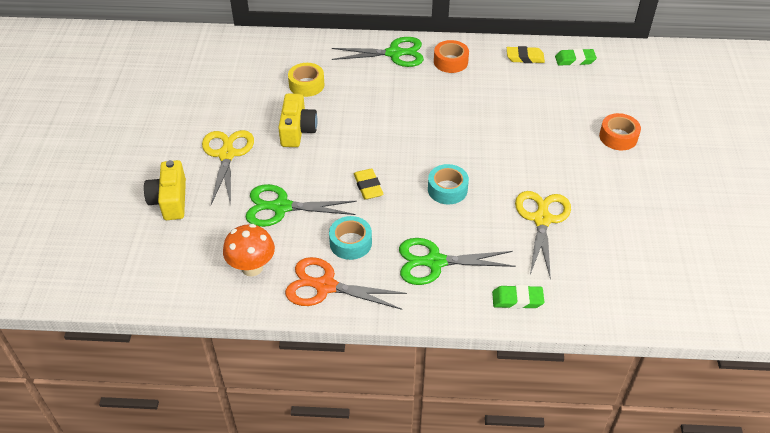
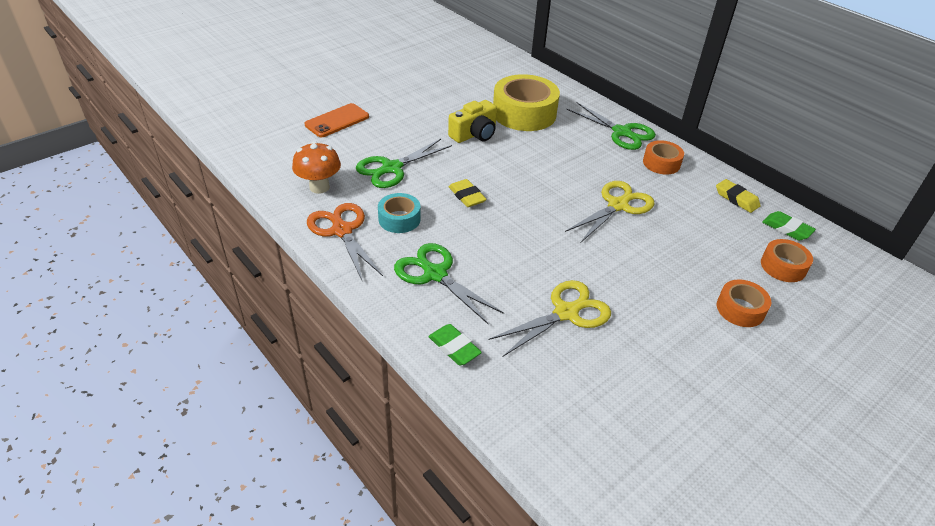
camera: 45 degrees right, 5 degrees down
yellow camera [144,160,186,220] -> orange phone [304,103,369,137]
yellow scissors [202,130,254,206] -> yellow scissors moved to [565,181,655,242]
green scissors [246,184,357,227] -> green scissors turned 90 degrees counterclockwise [356,139,452,188]
yellow tape [288,63,324,97] -> yellow tape [493,74,560,131], size x1.87
yellow eraser [354,169,384,200] -> yellow eraser turned 60 degrees counterclockwise [449,179,487,207]
turquoise tape [428,164,469,204] -> none
none -> orange tape [761,239,813,282]

